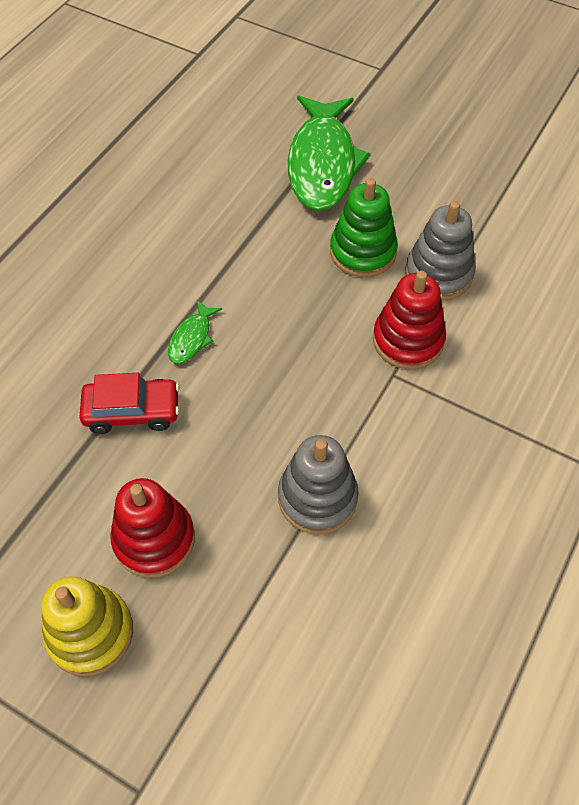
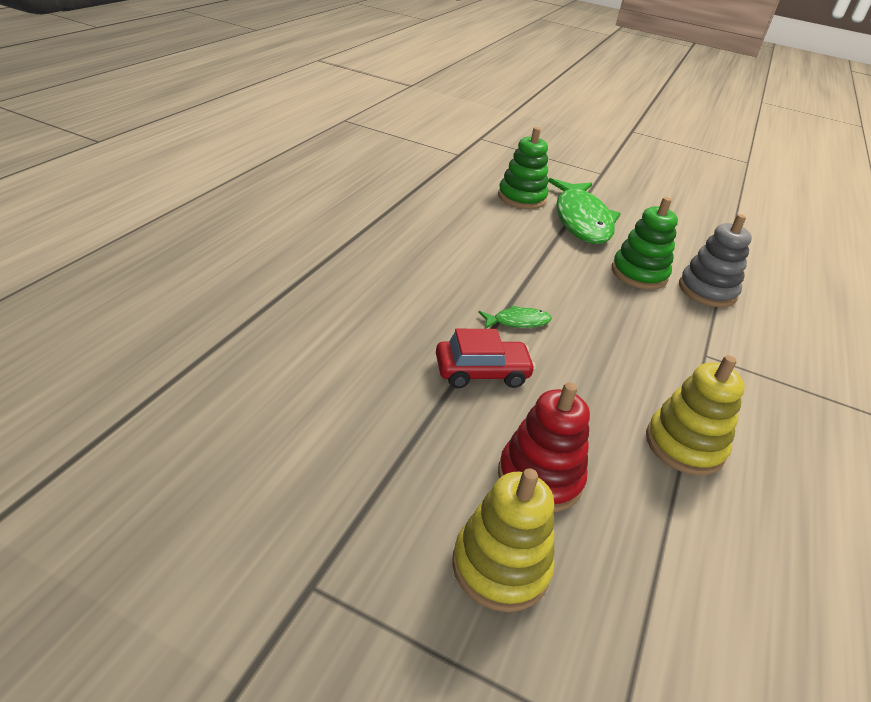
camera: 10 degrees left, 20 degrees down
green fish [168,300,222,364] -> green fish turned 120 degrees counterclockwise [478,305,552,329]
grey stacking toy [278,435,359,534] -> yellow stacking toy [646,355,745,475]
red stacking toy [373,271,446,369] -> none
none -> green stacking toy [498,127,548,209]

